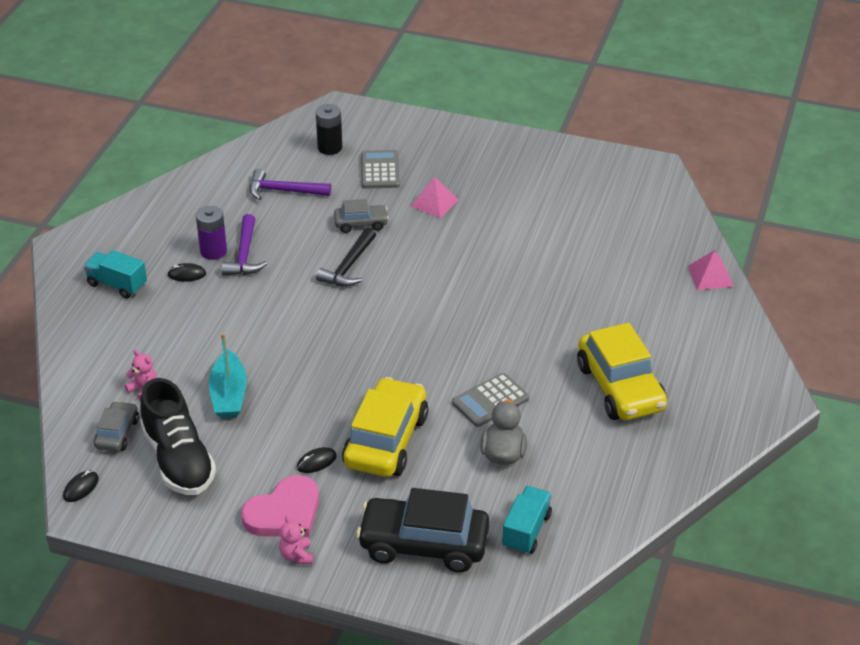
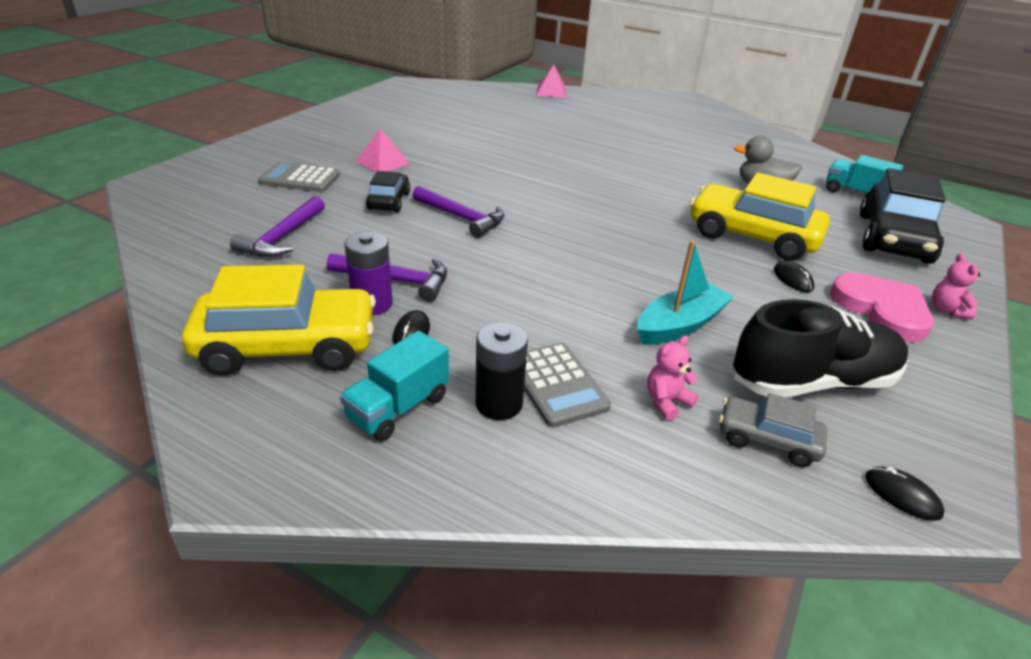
camera: 80 degrees left, 5 degrees down
turquoise boat [209,333,247,418] -> turquoise boat turned 45 degrees counterclockwise [637,240,734,345]
pink teddy bear [279,515,313,564] -> pink teddy bear turned 90 degrees clockwise [932,253,980,319]
black battery [316,104,342,155] -> black battery moved to [475,322,528,420]
black hammer [316,227,376,287] -> purple hammer [412,186,504,238]
grey car [334,199,389,233] -> black car [366,171,410,212]
grey calculator [452,373,529,427] -> grey calculator moved to [524,343,611,427]
yellow car [577,323,667,420] -> yellow car moved to [182,265,376,376]

